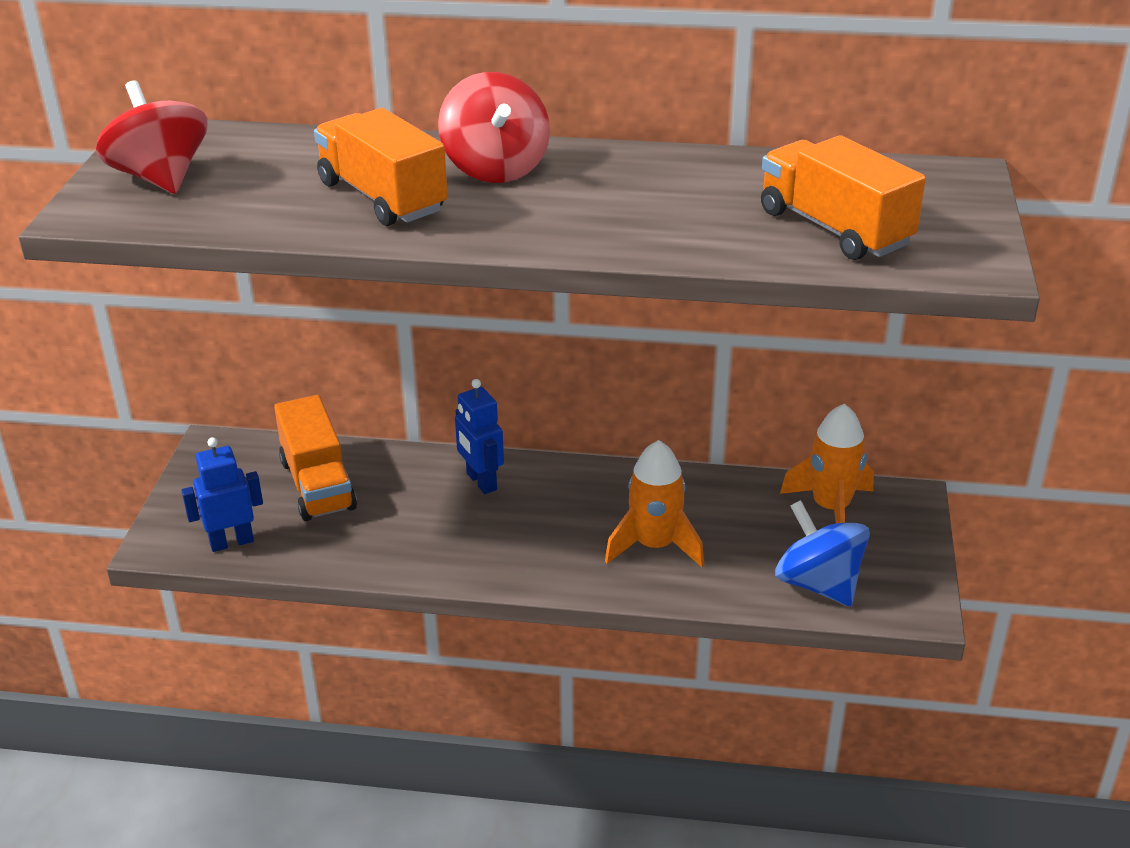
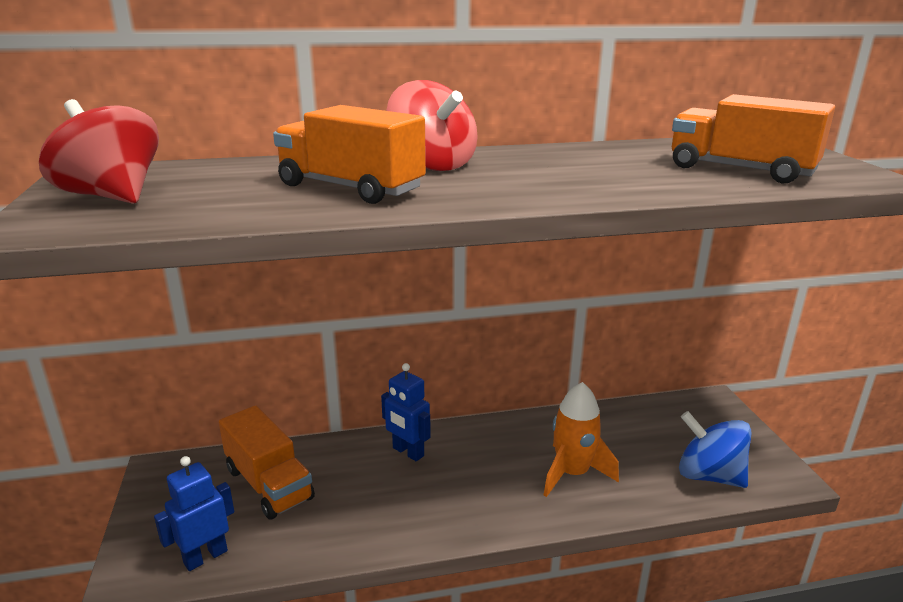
camera: 20 degrees left, 10 degrees down
orange rocket [780,404,874,523] -> none

